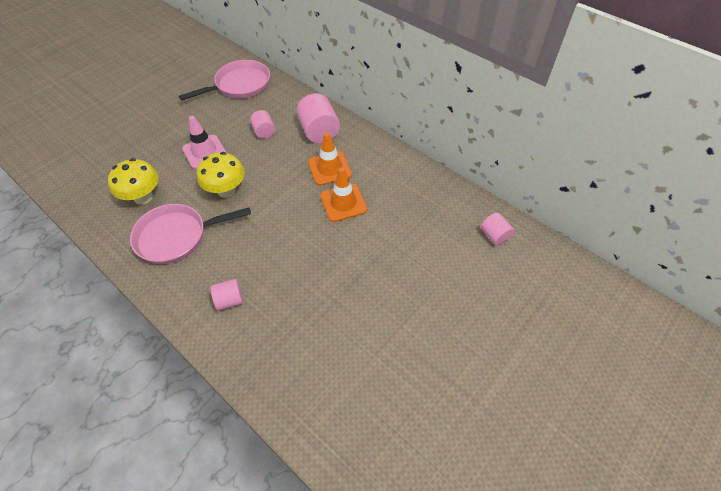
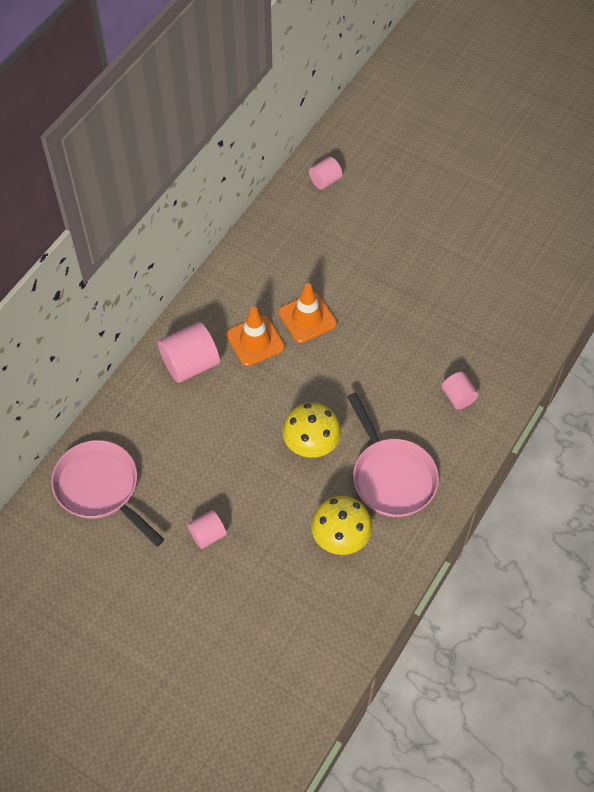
camera: 100 degrees left, 5 degrees up
pink traffic cone [182,116,227,169] -> none
pink cylinder [250,110,275,139] -> pink cylinder moved to [187,510,226,549]

